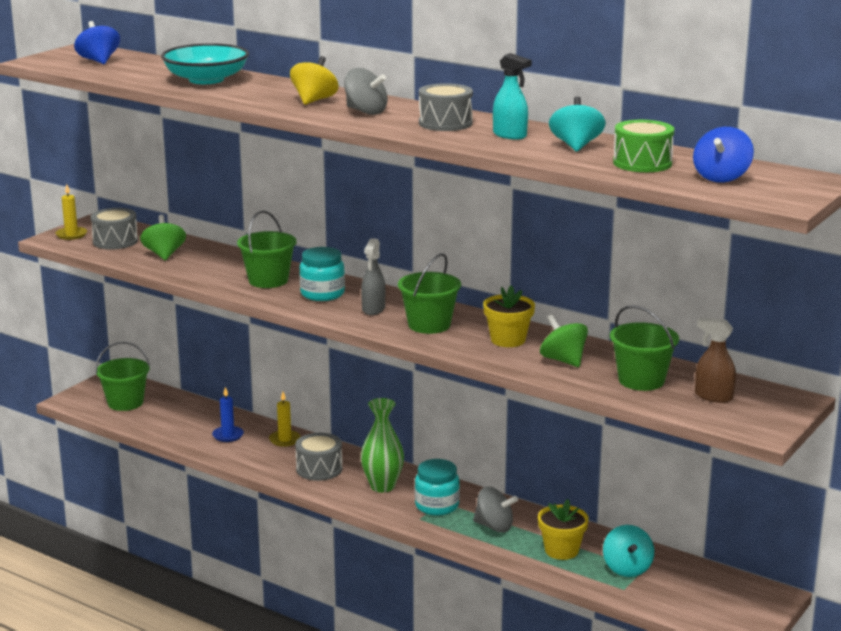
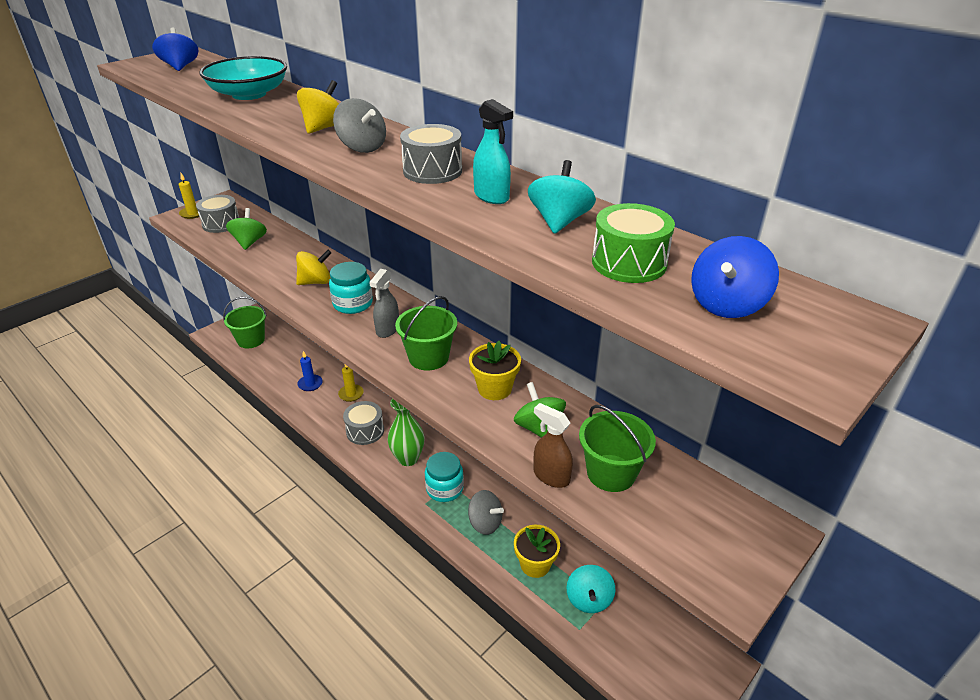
camera: 10 degrees right, 15 degrees up
green bucket [237,211,297,288] -> yellow spinning top [296,250,331,285]
brown spray bottle [695,317,736,403] -> brown spray bottle moved to [534,403,573,488]

